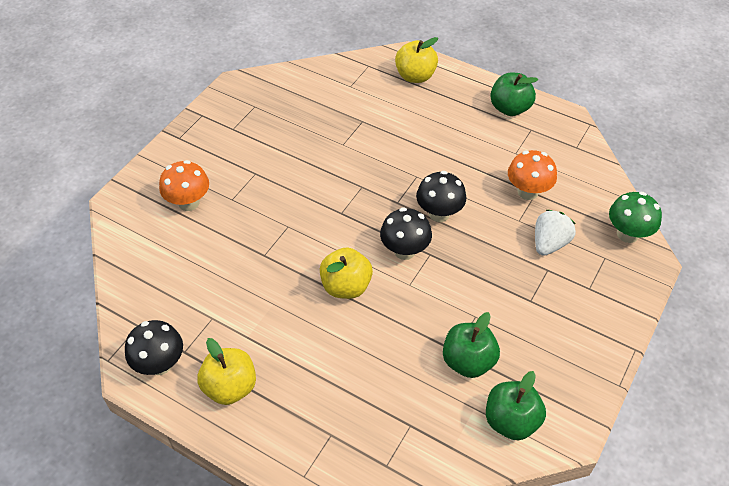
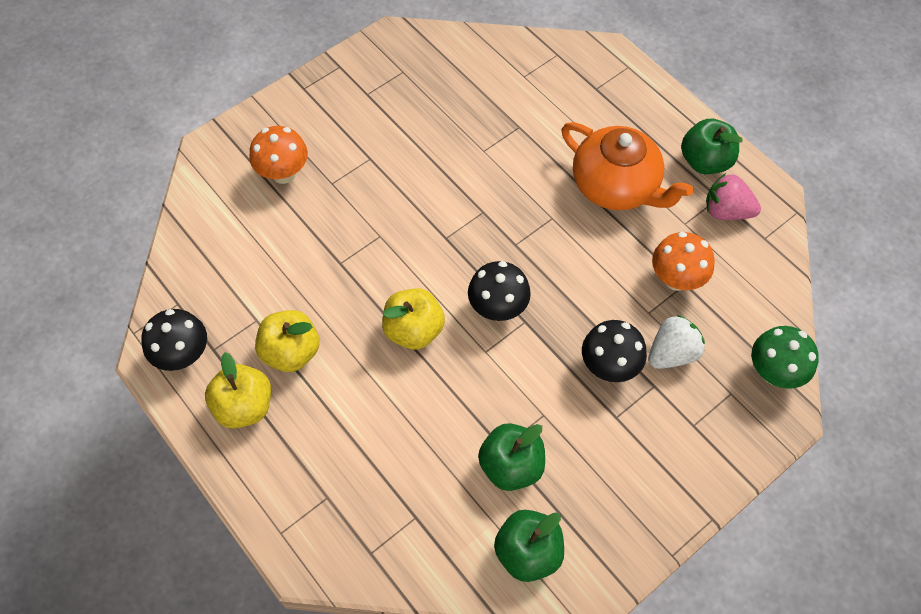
camera: 20 degrees right, 10 degrees up
yellow apple [395,37,438,83] -> yellow apple moved to [255,310,320,372]
black mushroom [416,171,467,222] -> black mushroom moved to [582,320,647,382]
none -> orange teapot [562,122,693,210]
none -> pink strawberry [706,173,761,220]

